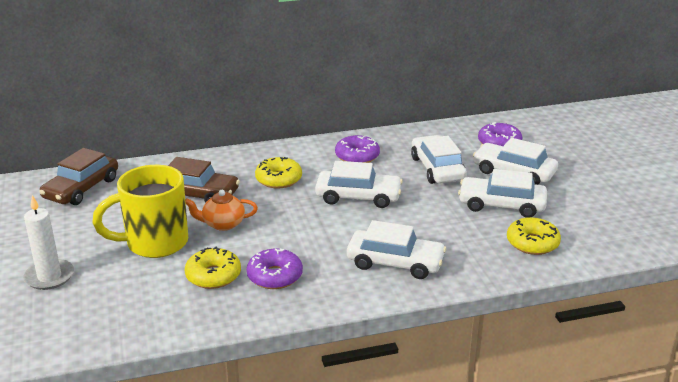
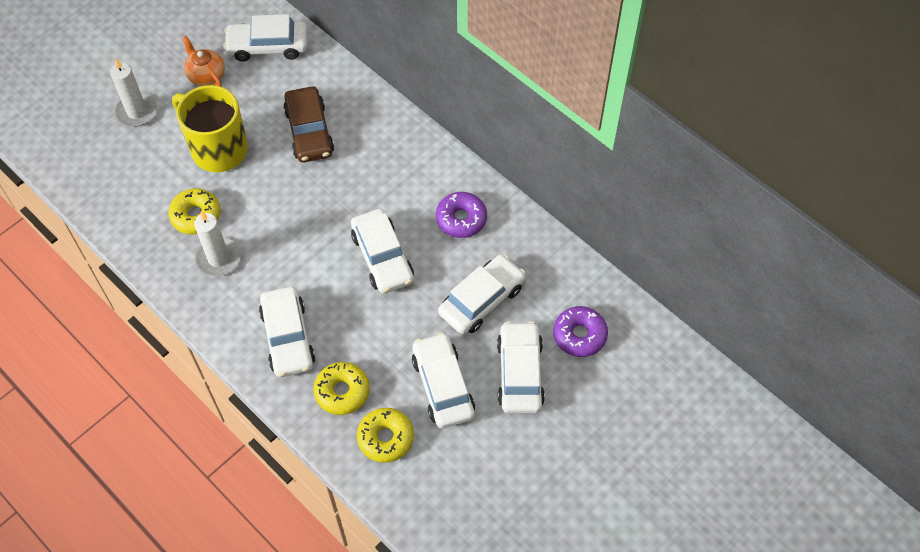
camera: 60 degrees right, 30 degrees up
brown car [39,148,118,205] -> white car [223,14,308,61]
orange teapot [185,190,258,231] -> orange teapot moved to [182,36,225,87]
purple donut [247,249,303,289] -> white candle [194,211,241,276]
yellow donut [255,157,302,189] -> yellow donut moved to [313,362,370,415]

